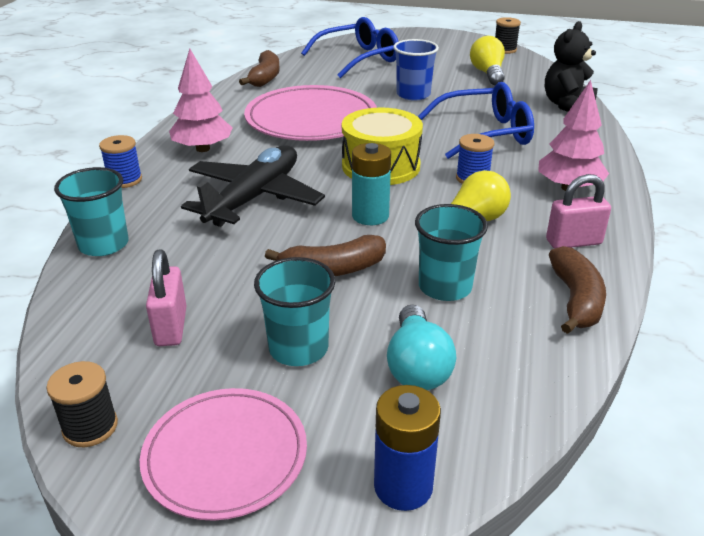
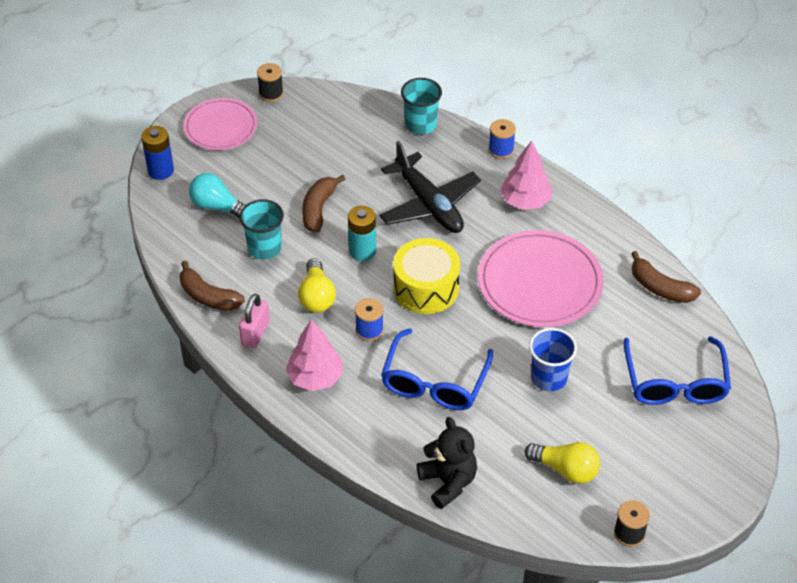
camera: 120 degrees right, 15 degrees up
pink padlock [146,250,187,346] -> none
turquoise cup [254,257,336,366] -> none

